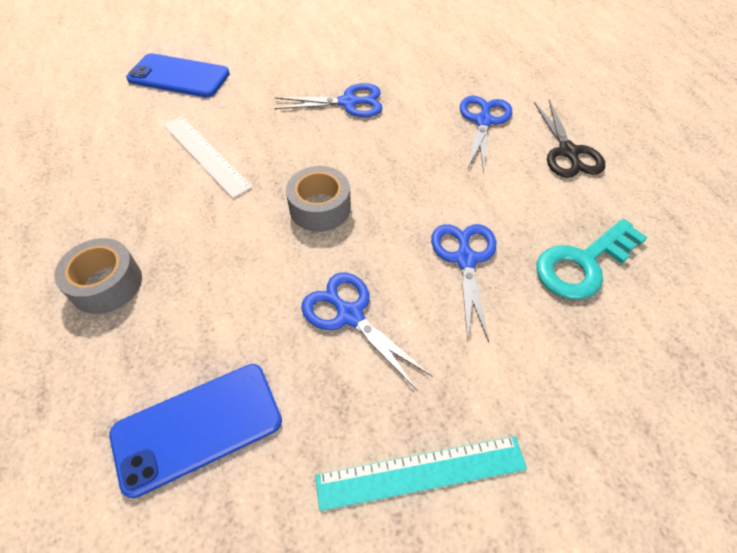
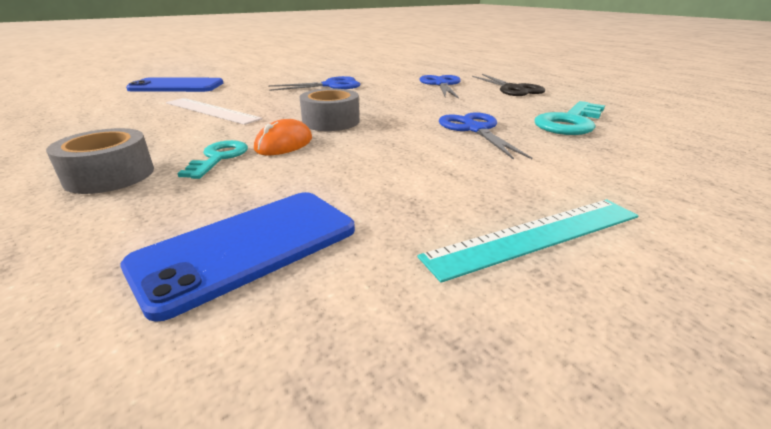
camera: 15 degrees left, 25 degrees down
blue scissors [301,272,433,390] -> none
none -> turquoise key [177,140,248,179]
none -> orange mouse [254,119,312,155]

